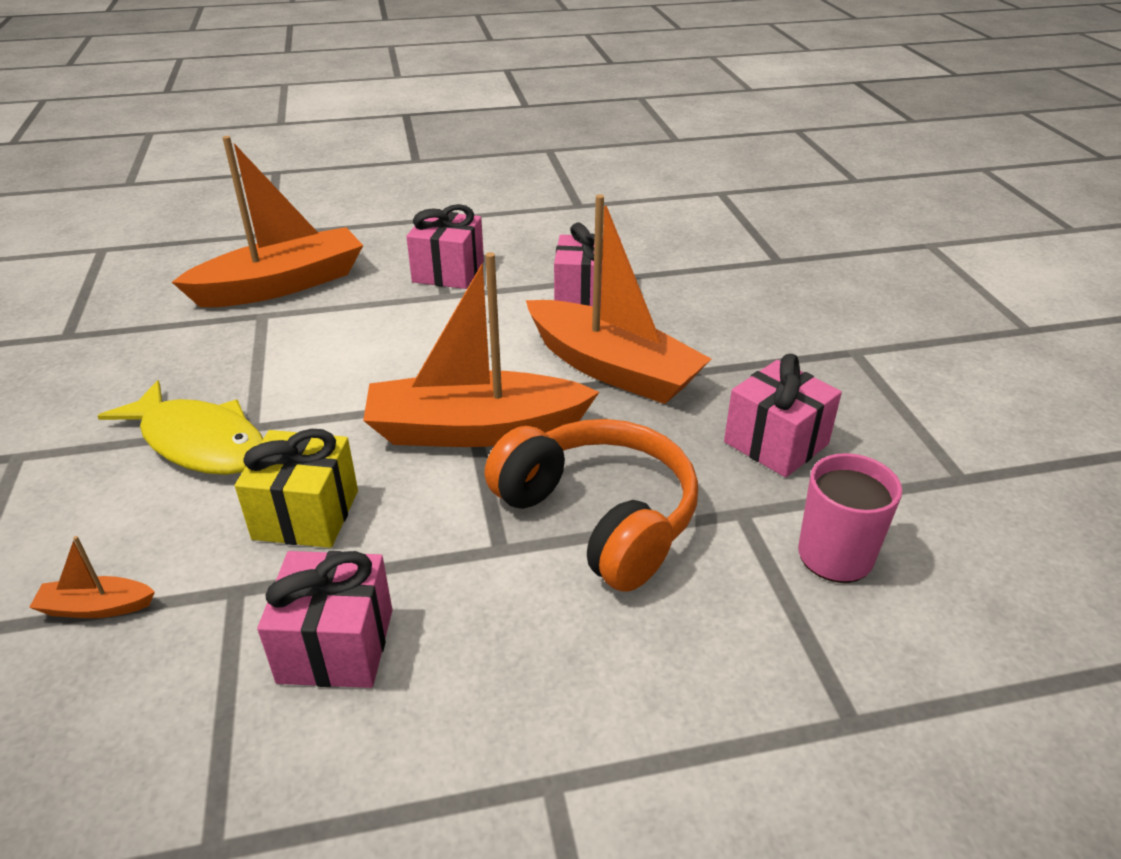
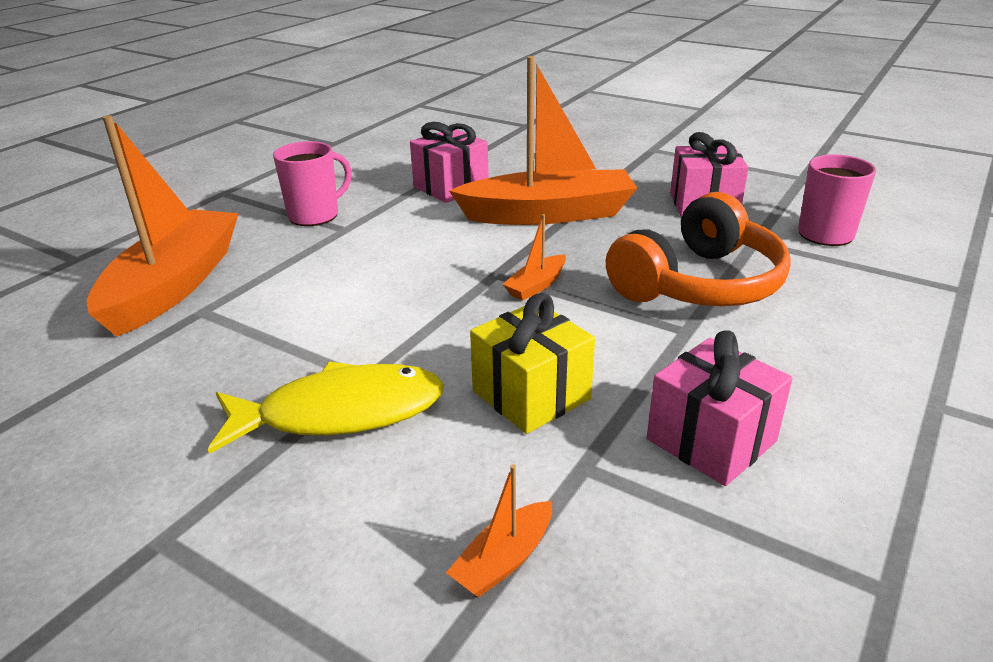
camera: 45 degrees left, 5 degrees down
orange boat [363,252,599,447] -> orange boat [502,214,566,301], size x0.41
pink gift [406,204,484,289] -> pink mug [273,141,352,226]
orange headphones [484,419,698,592] -> orange headphones turned 135 degrees clockwise [606,192,791,306]

